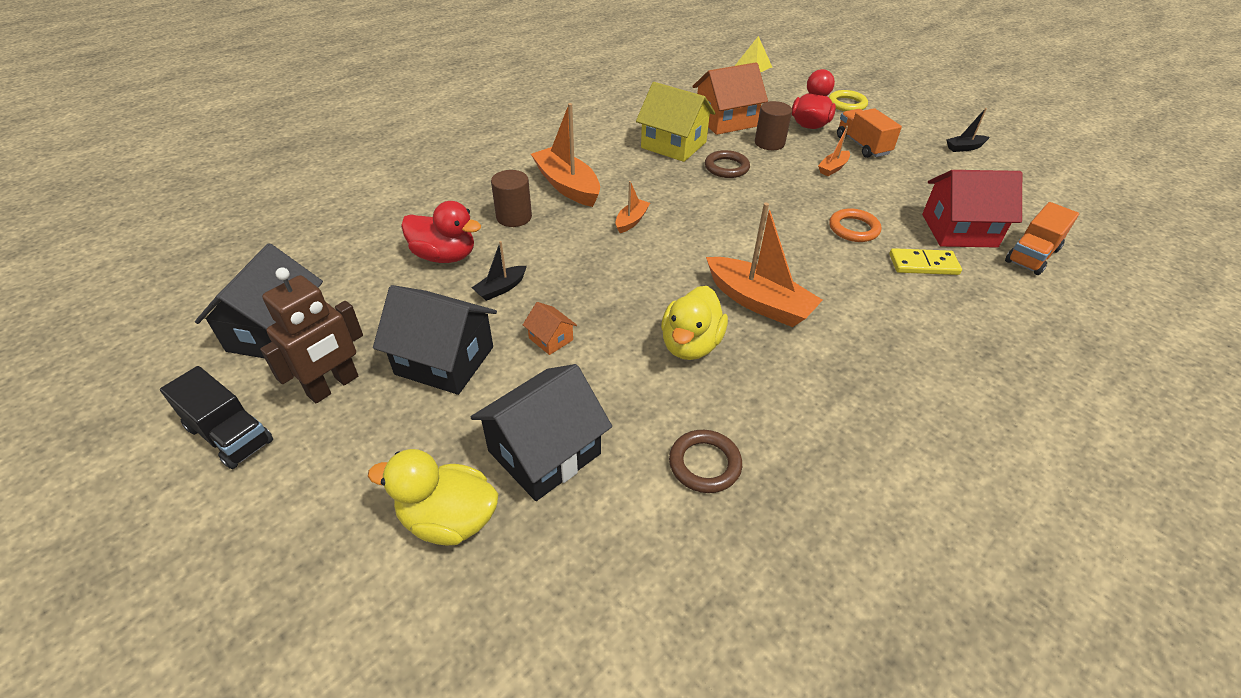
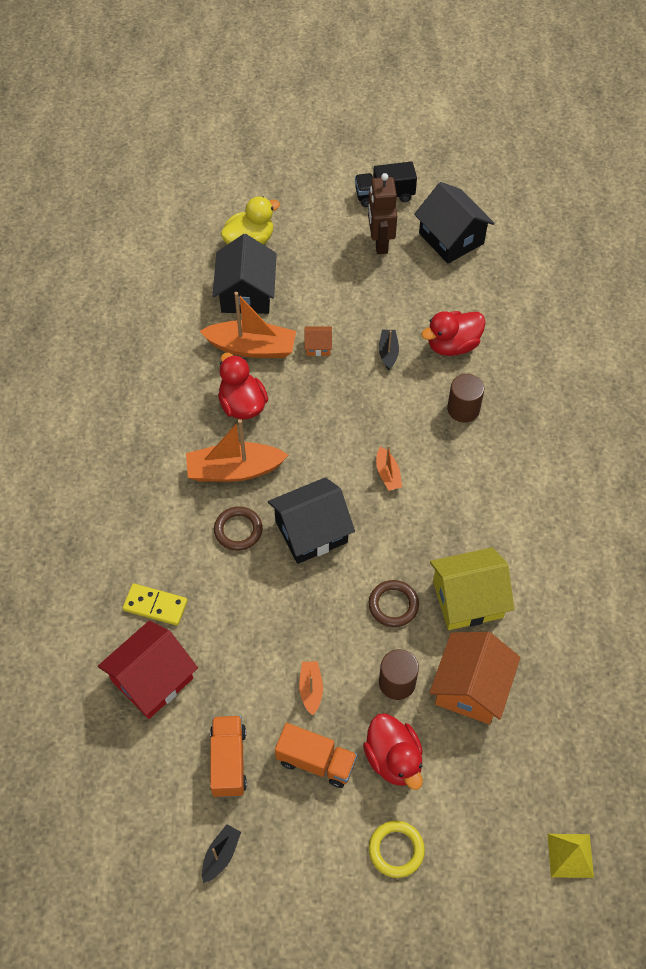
camera: 135 degrees right, 15 degrees up
black house [373,285,497,395] -> black house moved to [268,477,355,564]
orange boat [531,103,600,207] -> orange boat moved to [200,292,296,358]
yellow duck [661,286,728,360] -> red duck [218,353,268,420]
brown ring [669,430,742,493] -> brown ring moved to [214,506,263,551]
orange ring [829,208,881,242] -> none
yellow domino [889,248,962,275] -> yellow domino turned 60 degrees clockwise [123,583,188,626]
orange truck [1005,202,1079,275] -> orange truck moved to [210,715,247,797]

